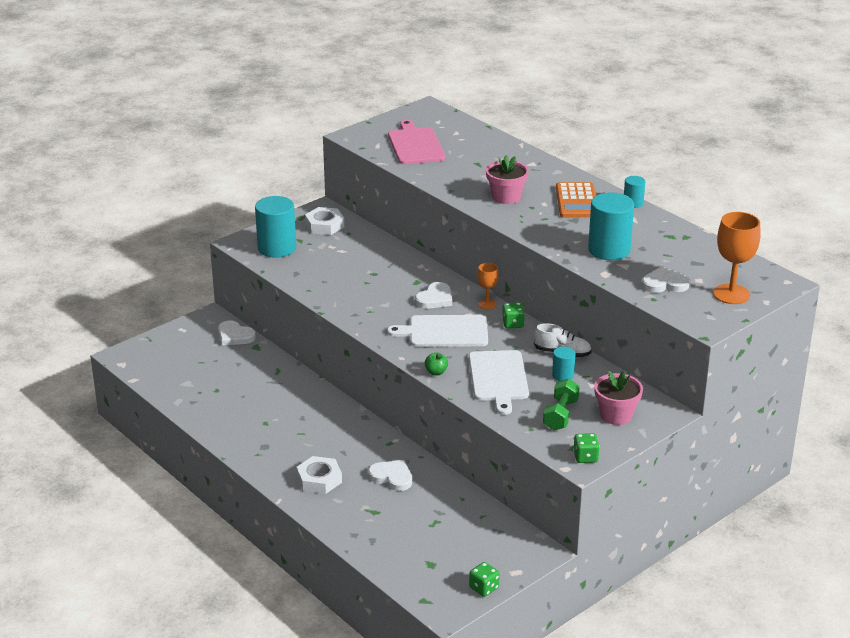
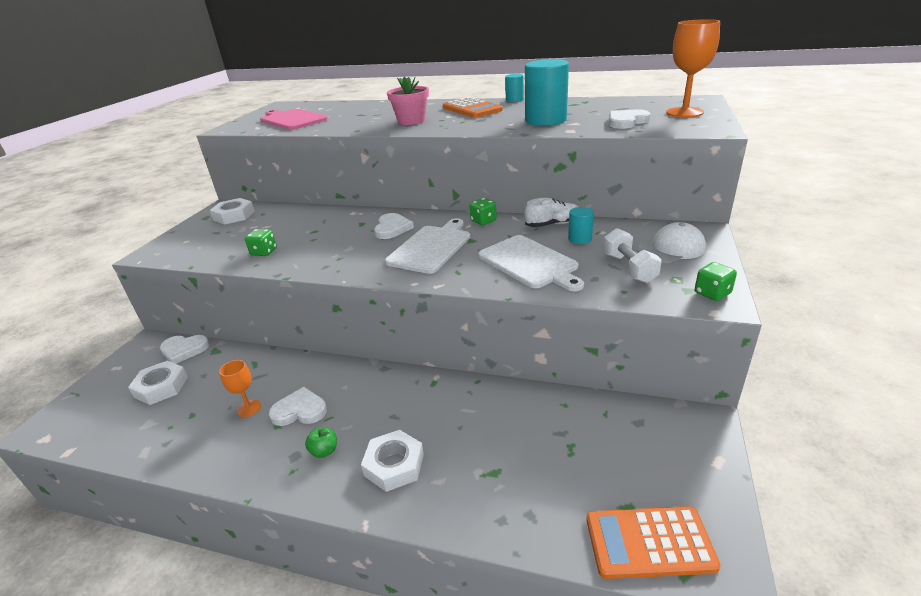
camera: 30 degrees left, 0 degrees up
turquoise cylinder [255,196,296,258] -> none
white heart [368,460,412,491] -> white heart moved to [269,387,327,426]
white cutting board [387,315,488,347] -> white cutting board turned 150 degrees clockwise [385,218,470,274]
green apple [425,353,448,375] -> green apple moved to [305,427,337,458]
green dice [469,562,500,597] -> green dice moved to [245,229,277,256]
orange goblet [477,263,499,309] -> orange goblet moved to [219,360,261,417]
green dumbbell [543,378,580,431] -> white dumbbell [603,228,662,283]
pink flower pot [594,371,643,425] -> white cap [637,222,706,263]
none -> white nut [128,361,188,405]
none -> orange calculator [586,506,721,579]

